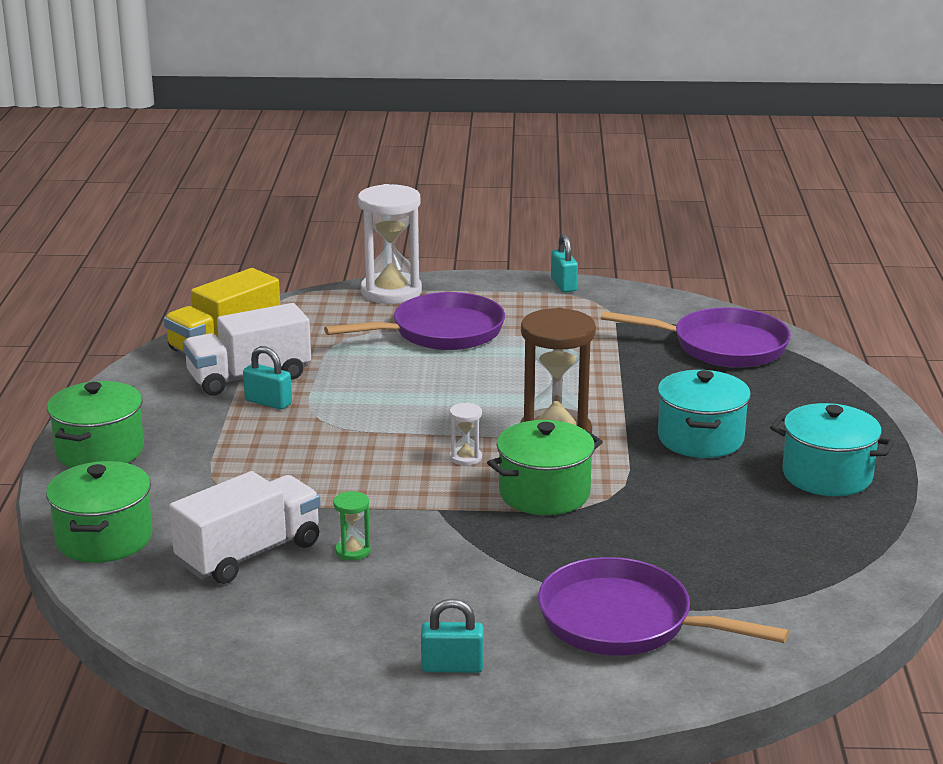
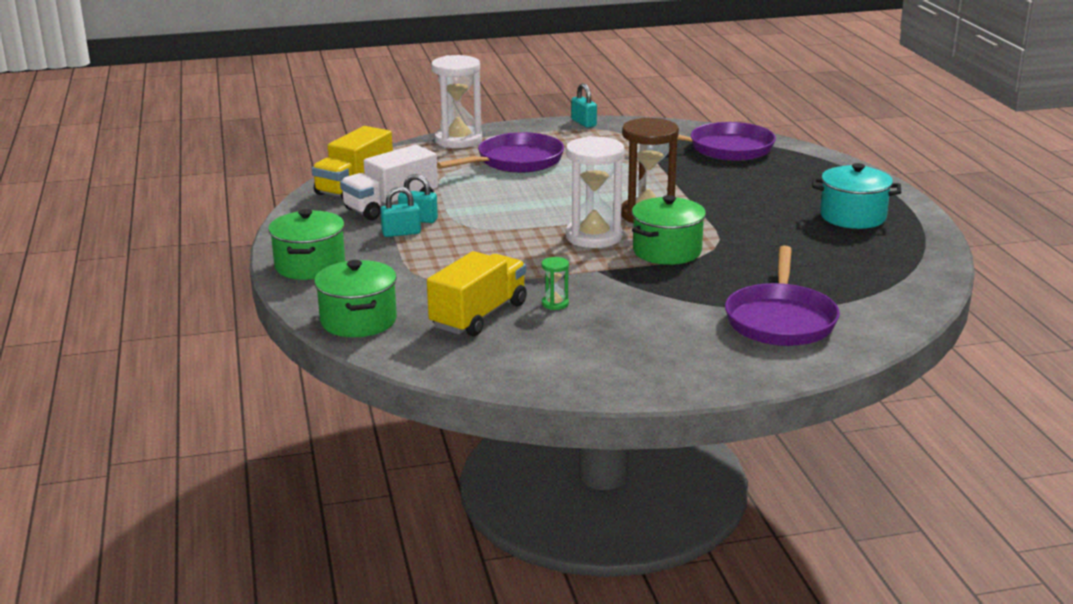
camera: 15 degrees left, 0 degrees up
white truck [169,471,321,584] -> yellow truck [427,251,527,337]
turquoise padlock [421,599,484,673] -> turquoise padlock moved to [380,187,421,237]
white hourglass [450,403,482,466] -> white hourglass [566,136,625,248], size x2.32
purple pan [538,557,789,655] -> purple pan turned 90 degrees counterclockwise [725,245,840,346]
turquoise pot [658,370,751,458] -> none

